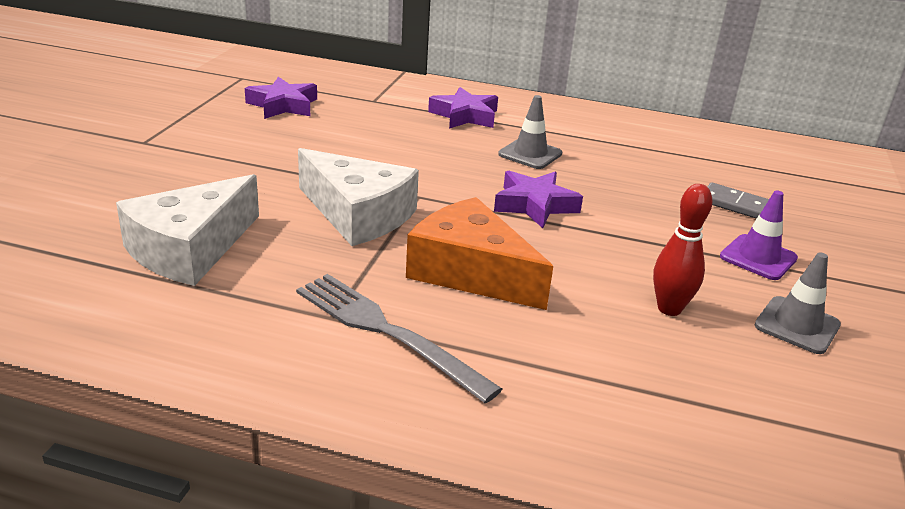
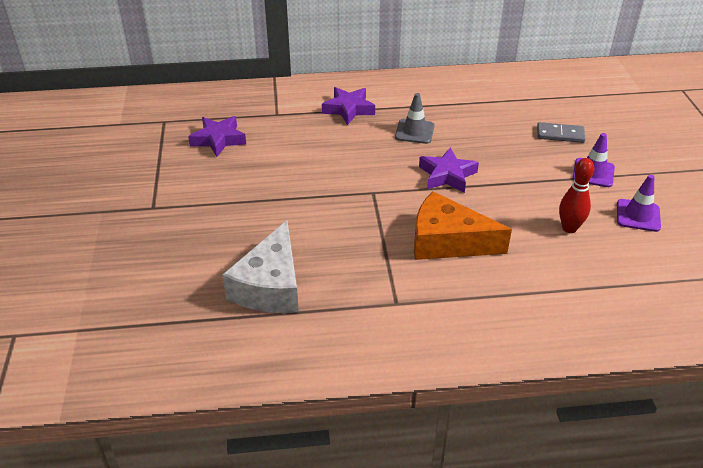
camera: 20 degrees left, 10 degrees up
grey fork [296,274,502,404] -> none
white cheese [298,148,419,246] -> none
grey traffic cone [755,253,841,354] -> purple traffic cone [617,175,661,232]

